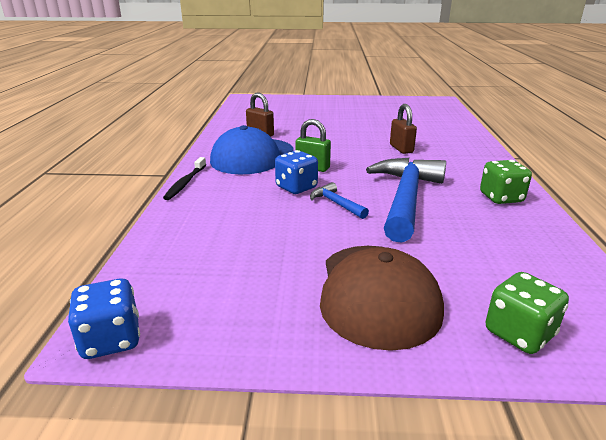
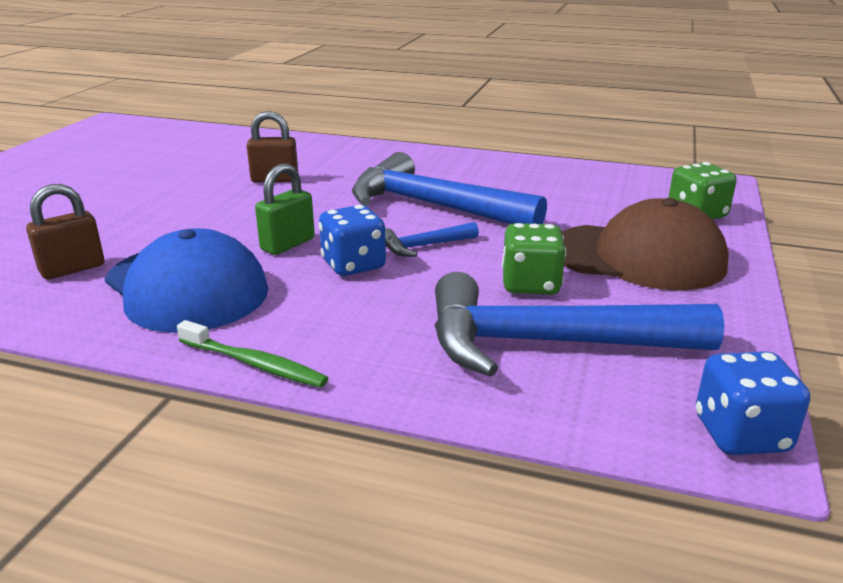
camera: 75 degrees left, 0 degrees up
black toothbrush [163,157,206,200] -> green toothbrush [177,320,328,388]
green dice [480,160,532,204] -> green dice moved to [502,223,566,295]
none -> blue hammer [434,272,724,377]

